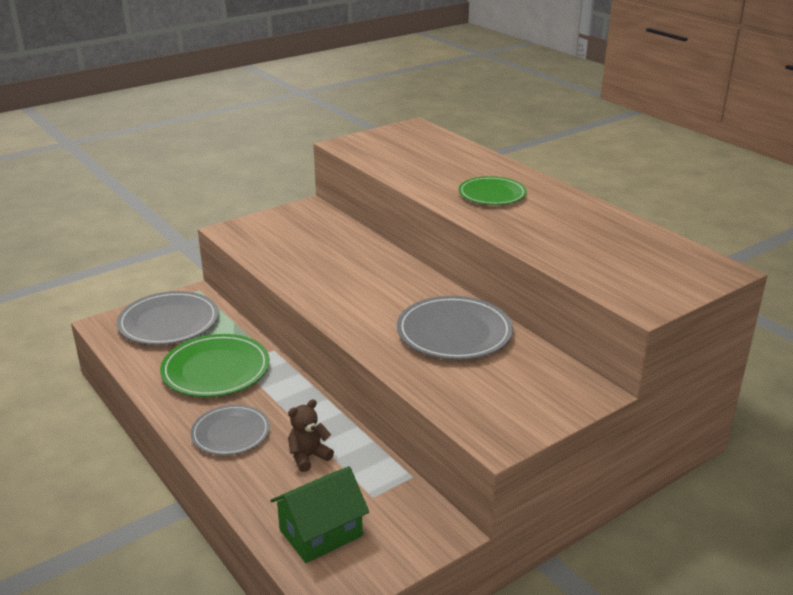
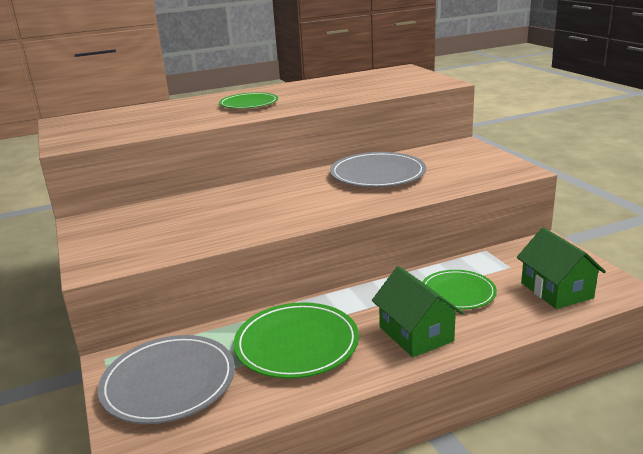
camera: 75 degrees left, 5 degrees down
grey plate [191,405,270,455] -> green house [372,266,463,357]
brown teddy bear [288,399,334,472] -> green plate [422,270,497,310]

